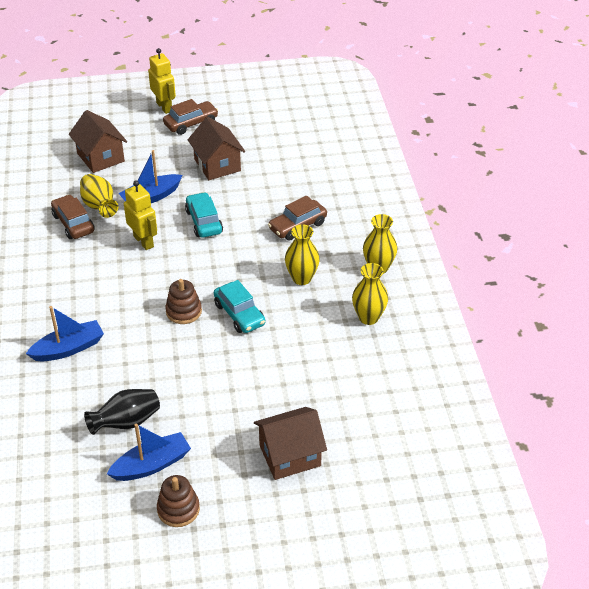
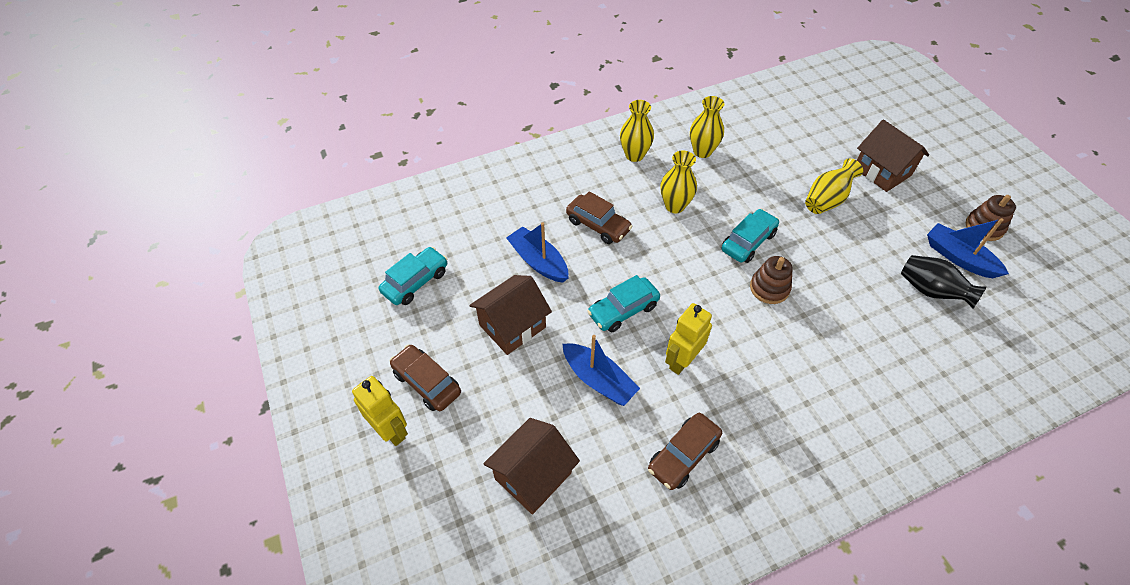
camera: 105 degrees left, 10 degrees up
blue boat [26,306,104,361] -> blue boat moved to [506,222,568,283]
yellow vase [80,174,118,218] -> yellow vase moved to [805,158,863,214]
yellow robot [148,48,176,114] -> yellow robot turned 90 degrees clockwise [352,376,408,446]
none -> turquoise car [379,247,447,305]

